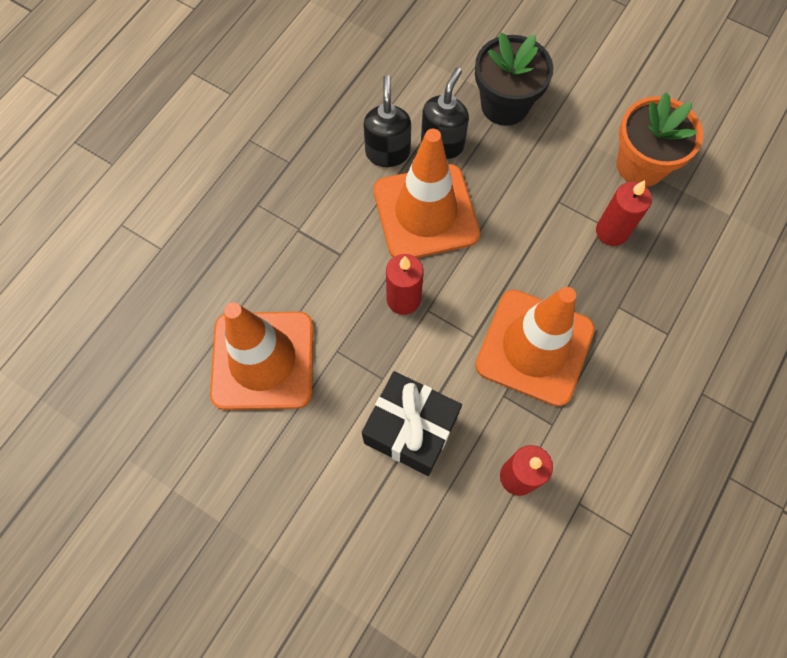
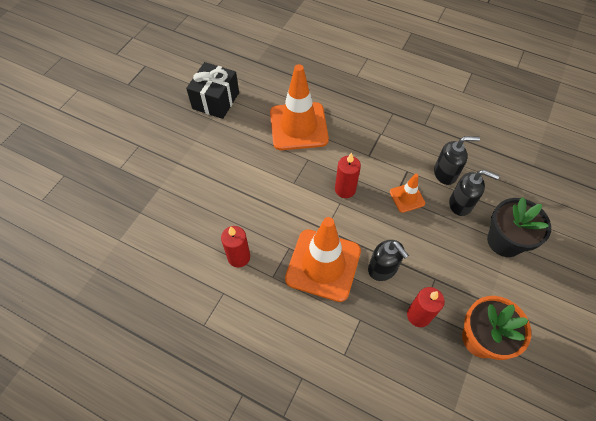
camera: 85 degrees right, 10 degrees down
black gift [362,371,462,476] -> black gift moved to [186,62,239,119]
orange traffic cone [374,129,480,258] -> orange traffic cone [390,174,425,213], size x0.48
none -> black soap dispenser [368,240,409,281]

